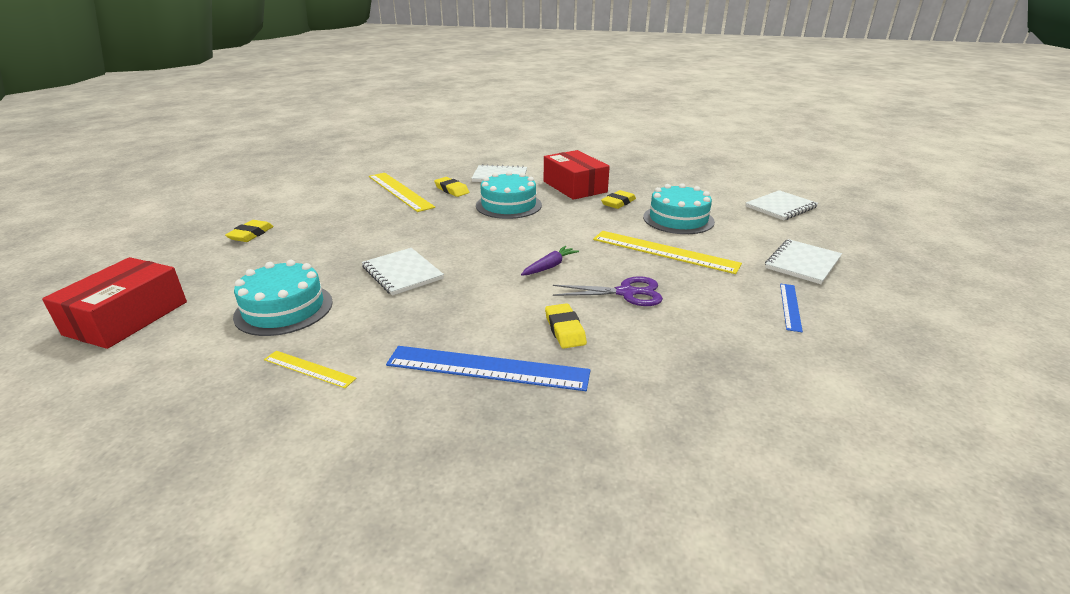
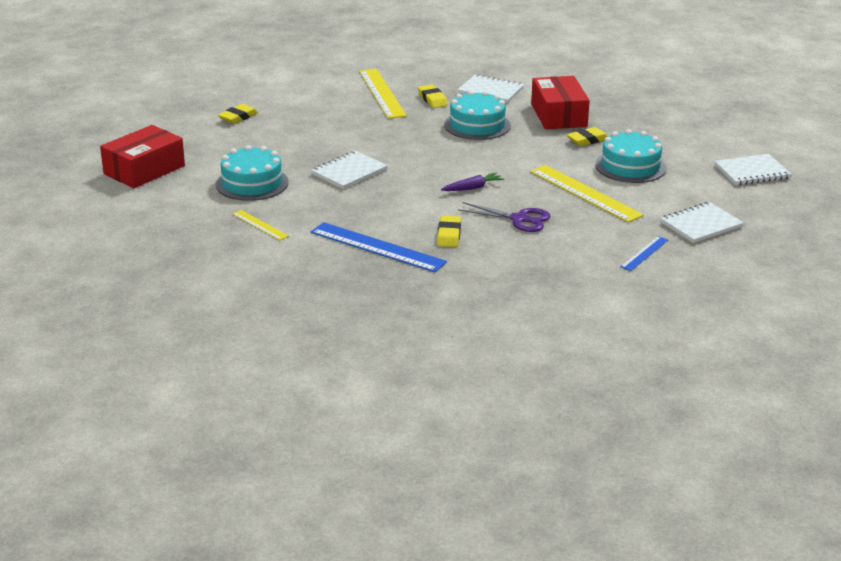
camera: 20 degrees right, 0 degrees up
white notebook [362,248,444,295] -> white notebook turned 60 degrees clockwise [311,151,388,189]

